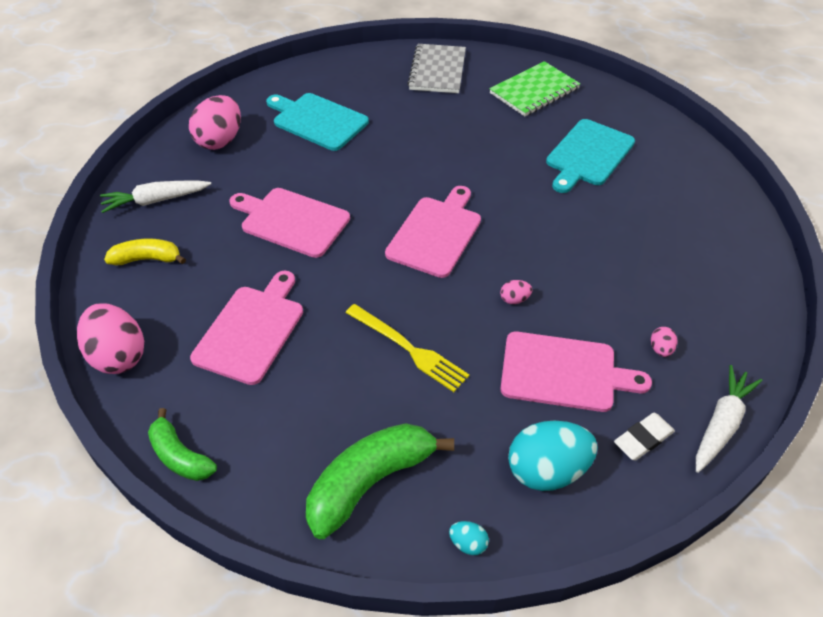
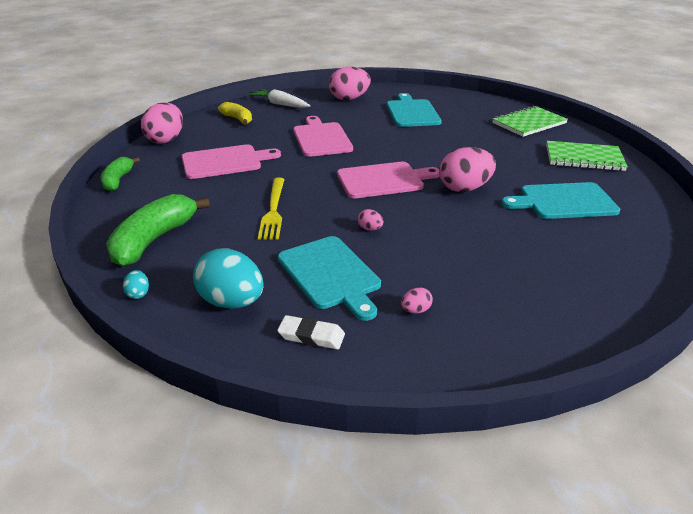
camera: 50 degrees right, 15 degrees down
green banana [306,423,454,539] -> green banana turned 75 degrees counterclockwise [106,194,210,267]
grey notebook [407,44,466,93] -> green notebook [492,106,568,137]
pink cutting board [500,332,652,412] -> turquoise cutting board [278,236,381,321]
white carrot [696,365,762,473] -> none
none -> pink egg [439,147,496,192]

